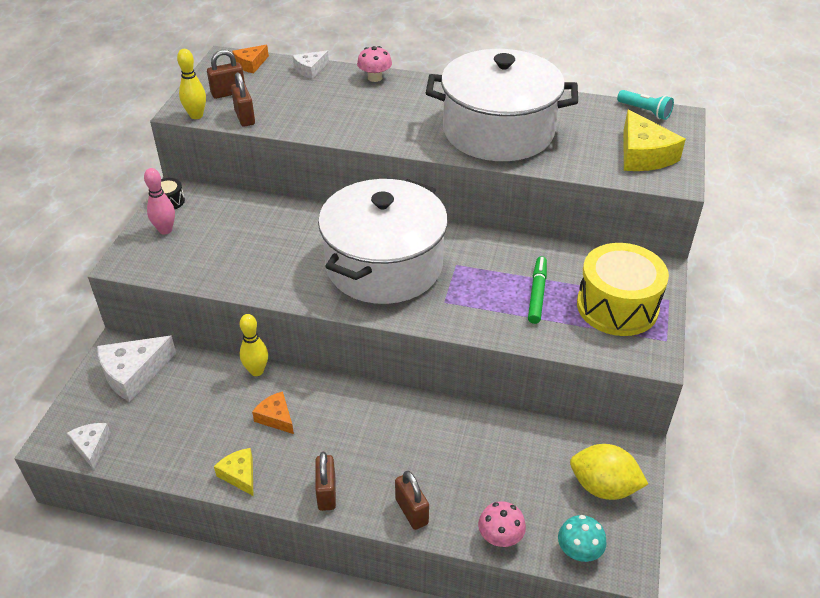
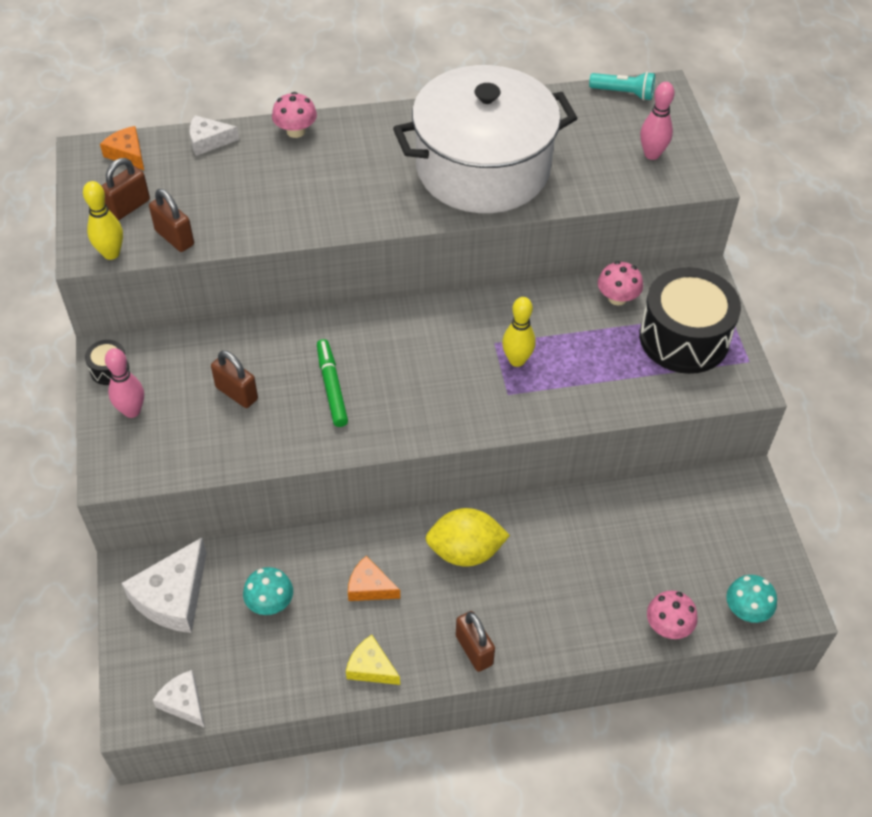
camera: 25 degrees left, 10 degrees up
orange cheese [232,45,269,73] -> orange cheese turned 120 degrees clockwise [100,126,144,170]
yellow bowling pin [240,314,268,376] -> yellow bowling pin moved to [502,297,536,367]
white cheese [293,50,329,79] -> white cheese turned 60 degrees clockwise [190,115,239,156]
white pot [318,179,448,304] -> none
brown padlock [395,471,429,530] -> brown padlock moved to [211,350,258,408]
green marker [528,256,547,324] -> green marker moved to [317,339,348,427]
yellow lemon [570,444,648,500] -> yellow lemon moved to [425,508,510,567]
yellow drum [577,243,669,336] -> black drum [639,267,741,374]
yellow cheese [623,110,686,171] -> pink bowling pin [640,82,675,160]
none -> turquoise mushroom [243,567,293,615]
none -> pink mushroom [598,261,643,305]

